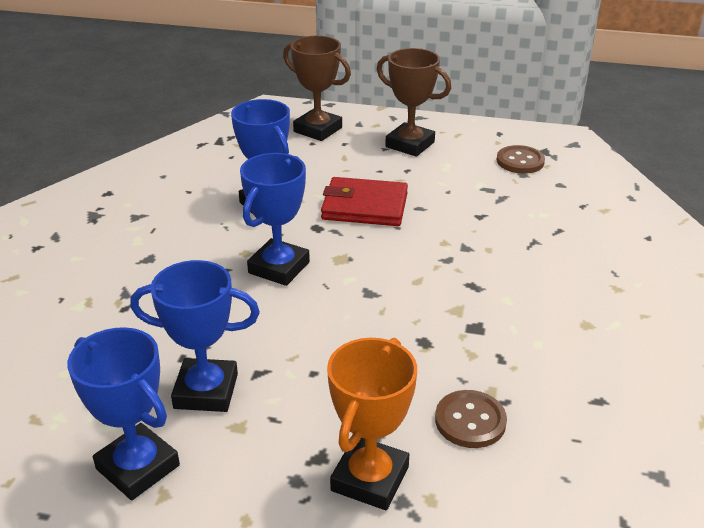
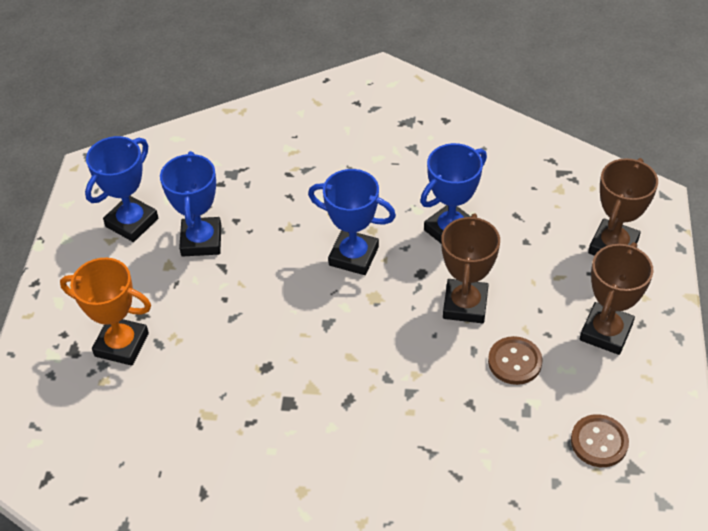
camera: 85 degrees right, 15 degrees up
red wallet [321,177,408,226] -> brown trophy [441,213,500,323]
brown button [435,390,507,448] -> brown button moved to [488,336,542,385]

